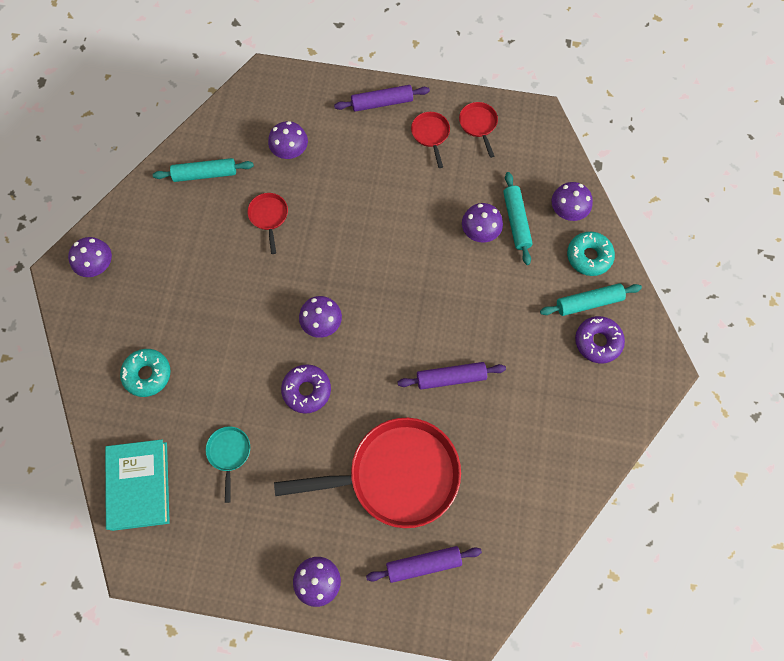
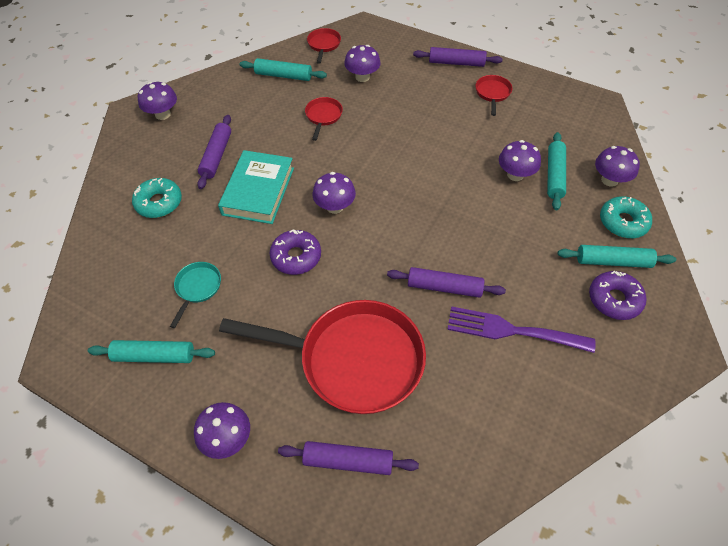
camera: 20 degrees right, 15 degrees down
turquoise book [105,439,170,531] -> turquoise book moved to [218,150,294,224]
red pan [459,102,498,158] -> red pan moved to [307,28,341,64]
none -> turquoise rolling pin [88,340,215,363]
none -> purple rolling pin [197,115,231,189]
none -> purple fork [447,306,596,353]

